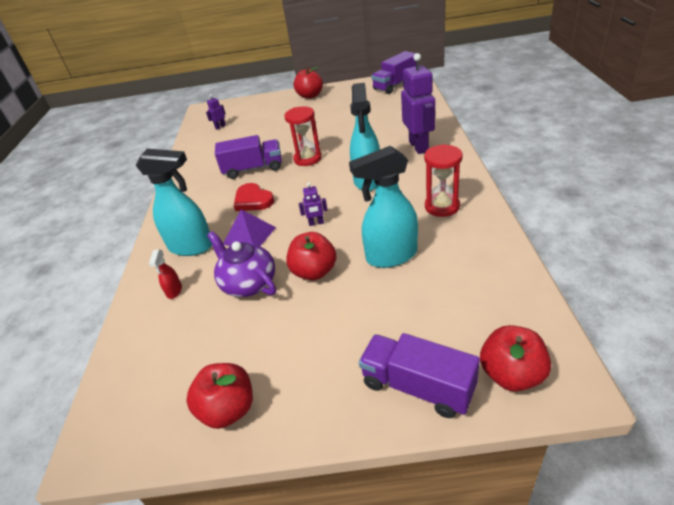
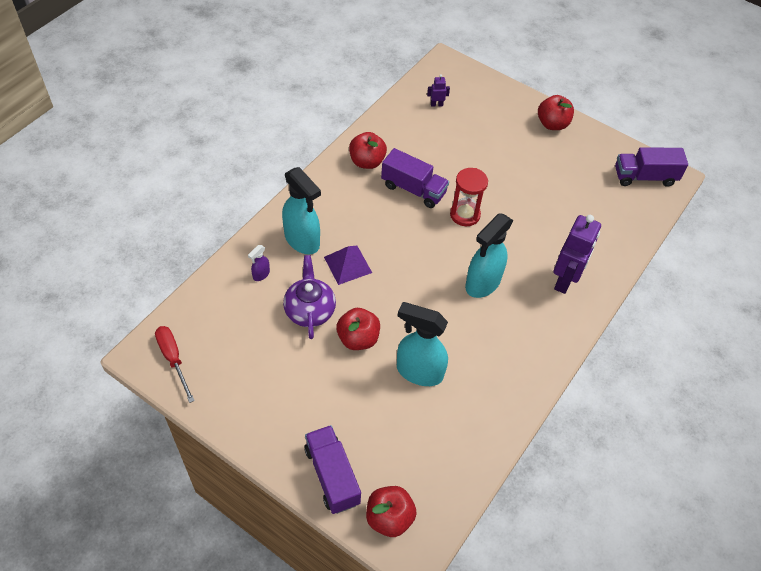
camera: 30 degrees right, 15 degrees up
red spray bottle [149,250,182,299] -> purple spray bottle [248,245,270,281]
red apple [186,363,253,429] -> red apple moved to [349,132,387,169]
red heart [234,183,274,211] -> none
purple robot [299,182,328,226] -> none
red hourglass [424,144,463,217] -> none
none -> red screwdriver [155,326,195,403]

